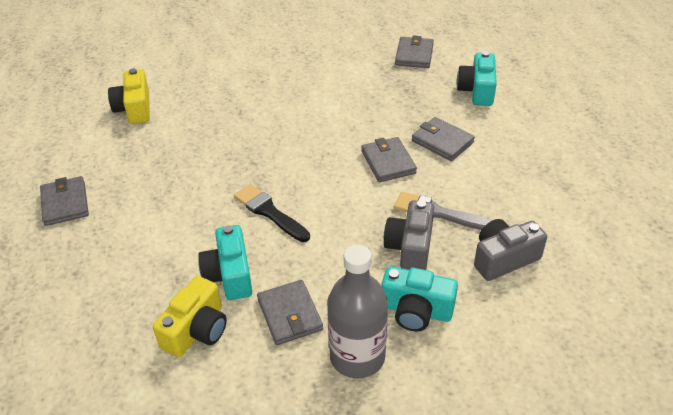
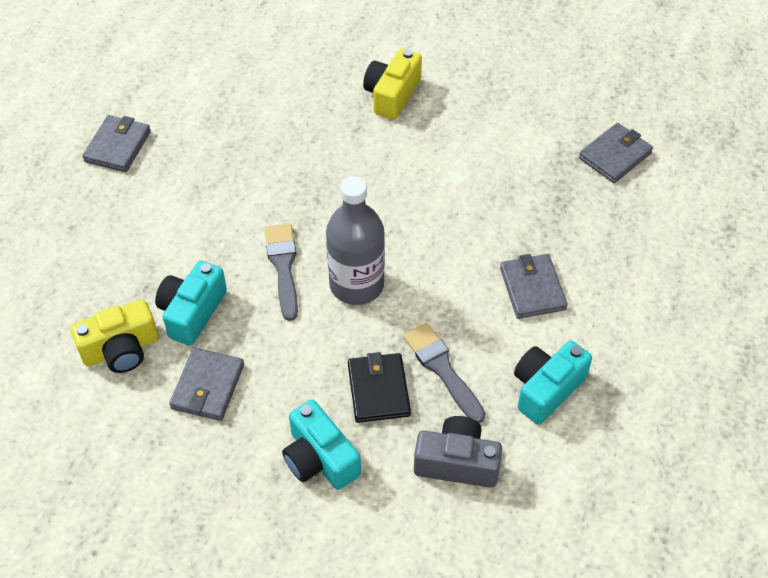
camera: 35 degrees right, 10 degrees up
yellow camera [108,68,150,124] -> yellow camera moved to [363,48,422,120]
black brush [234,184,310,242] -> grey brush [265,224,298,321]
grey bottle [327,245,388,378] -> grey bottle moved to [326,176,385,305]
grey wallet [361,137,417,182] -> none
grey camera [384,200,434,270] -> black wallet [348,352,411,423]
turquoise camera [457,51,497,106] -> turquoise camera moved to [514,341,592,425]

